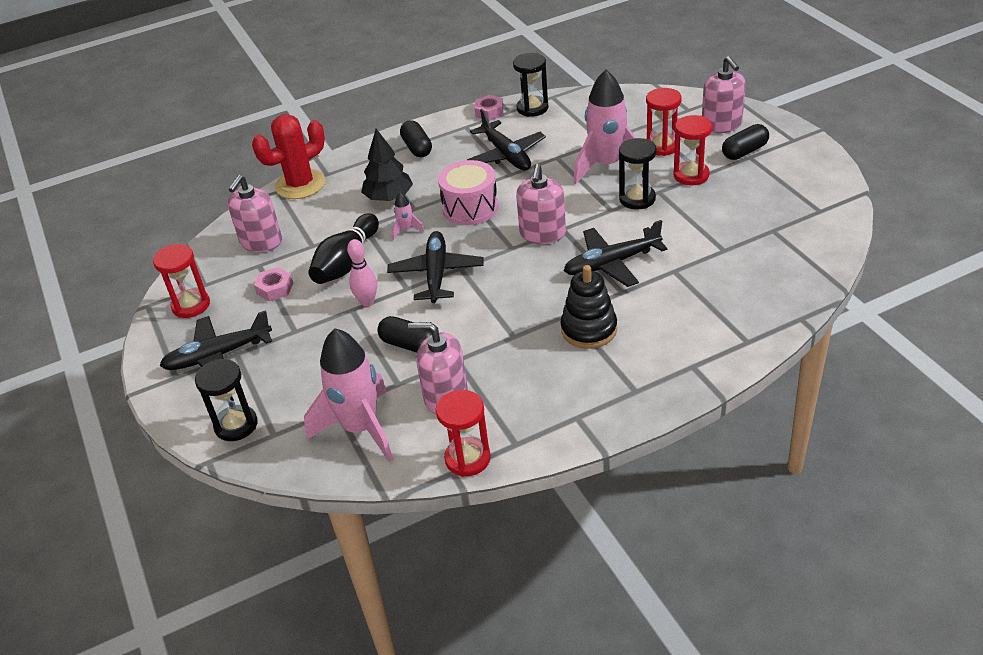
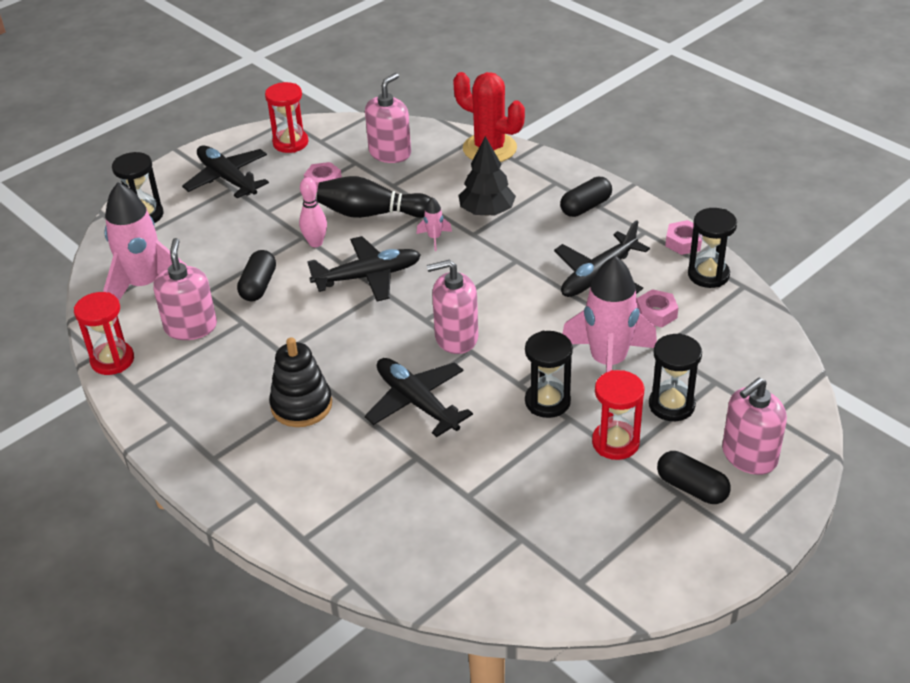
camera: 70 degrees right, 0 degrees up
pink soap dispenser [227,175,282,252] -> pink soap dispenser turned 120 degrees clockwise [365,73,411,163]
pink drum [438,160,498,225] -> none
red hourglass [646,88,682,156] -> black hourglass [649,333,702,421]
none -> pink nut [637,289,678,327]

